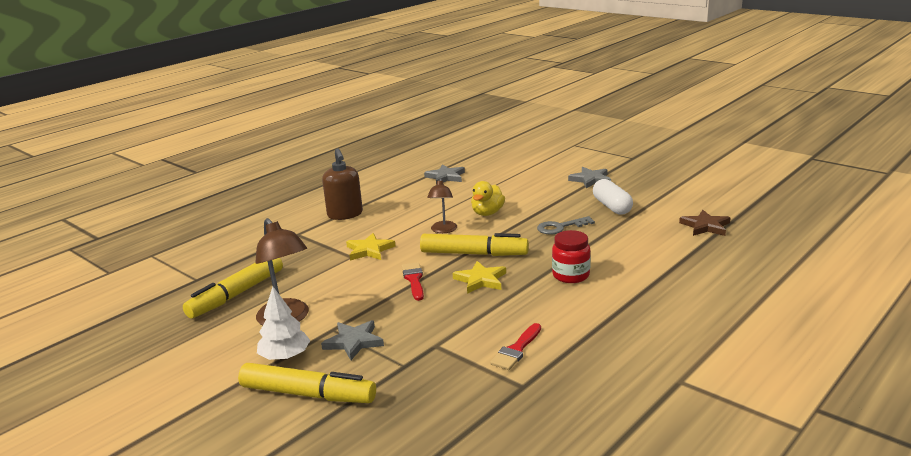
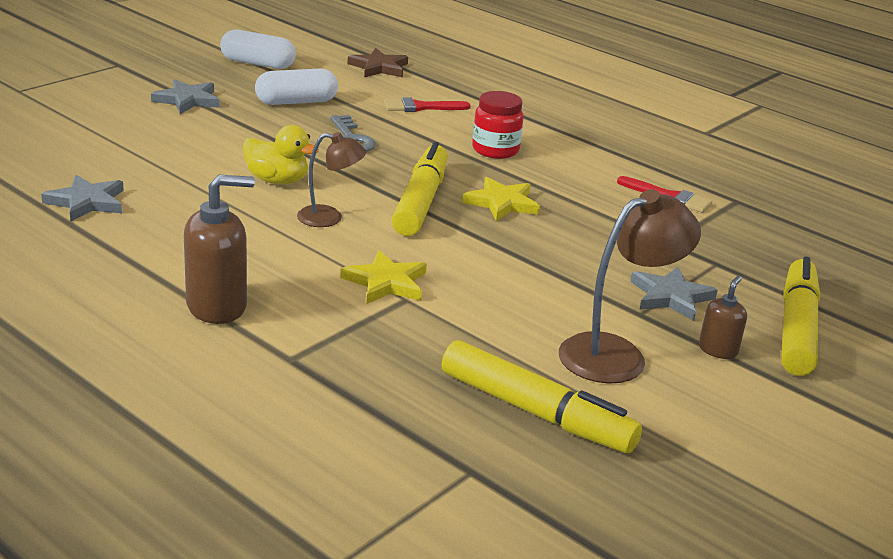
camera: 95 degrees left, 5 degrees up
white tree [257,287,310,360] -> brown soap dispenser [699,276,747,359]
red brush [402,262,424,301] -> red brush moved to [384,98,471,112]
none -> white capsule [220,30,296,69]

